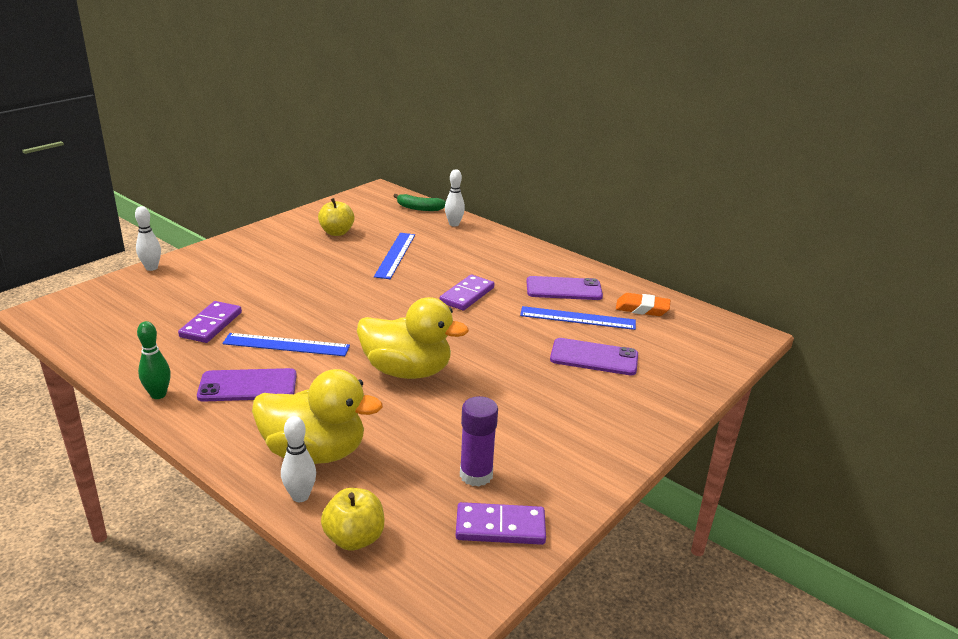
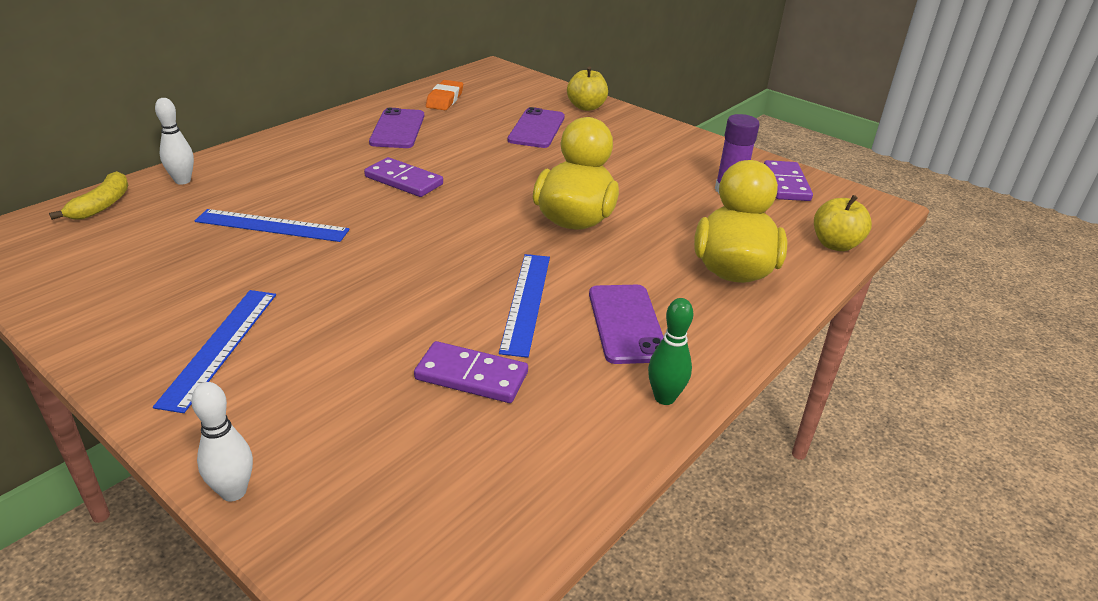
camera: 90 degrees left, 5 degrees up
white bowling pin [281,416,316,502] -> none
yellow apple [318,198,355,236] -> yellow apple moved to [567,66,608,111]
green banana [393,194,446,211] -> yellow banana [49,171,128,220]
blue ruler [520,306,636,330] -> blue ruler moved to [153,290,276,413]

